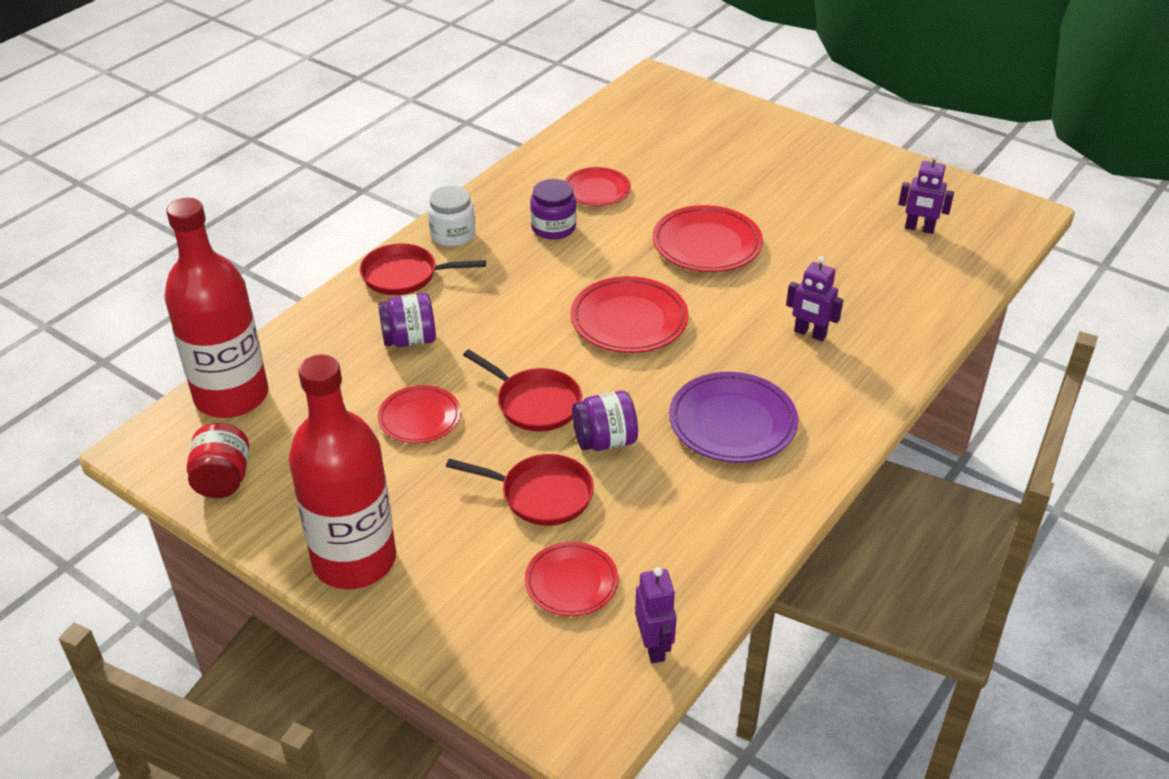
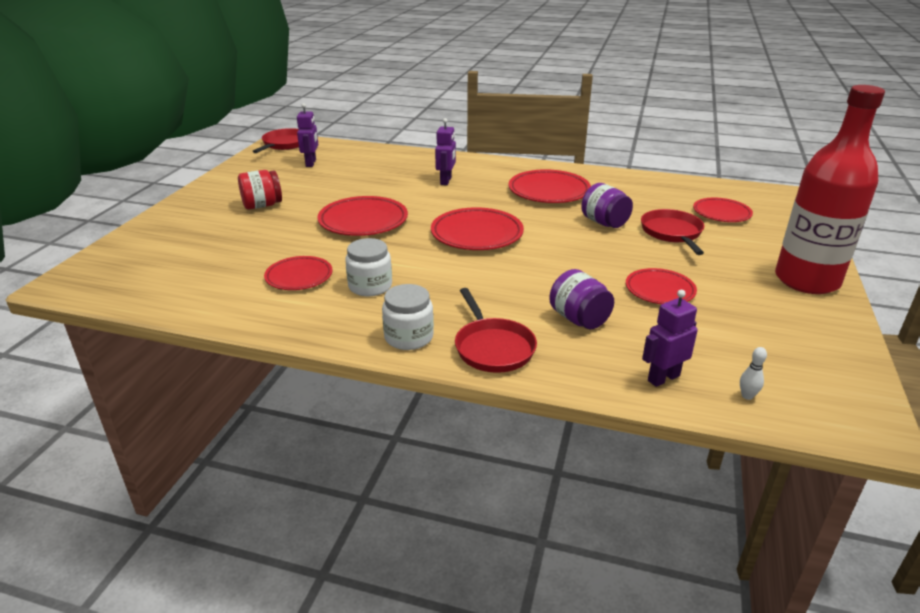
camera: 110 degrees left, 10 degrees down
red bottle [164,198,269,418] -> white bowling pin [740,347,767,400]
red jar [187,423,249,498] -> red jar moved to [238,170,282,210]
red pan [463,349,582,432] -> red pan moved to [252,128,299,153]
purple jar [530,179,576,240] -> white jar [345,238,392,296]
purple robot [635,567,677,663] -> purple robot moved to [642,290,698,387]
purple plate [669,372,798,463] -> red plate [508,169,591,203]

